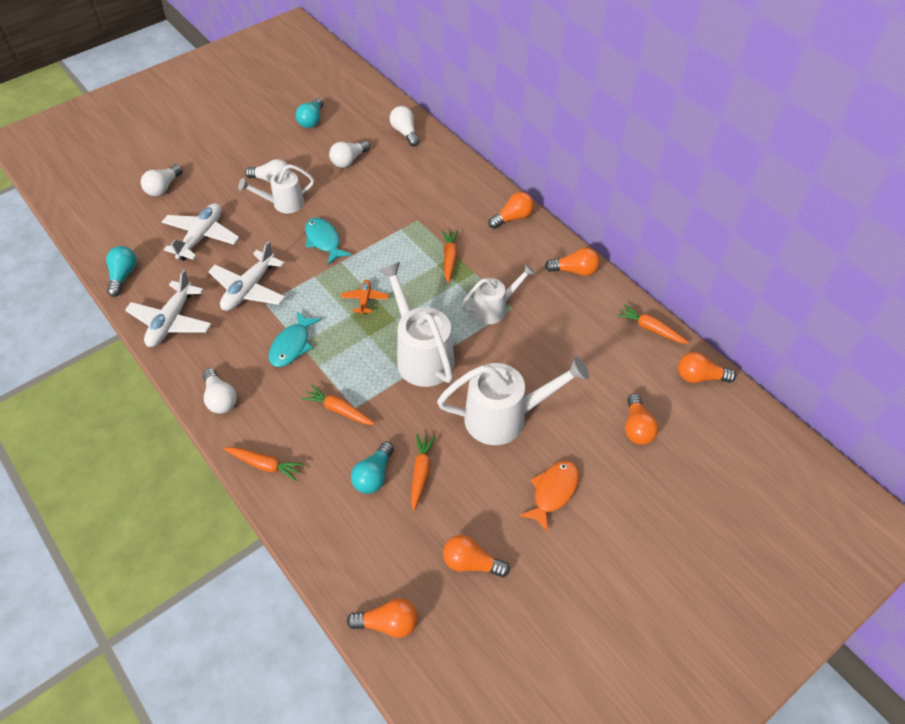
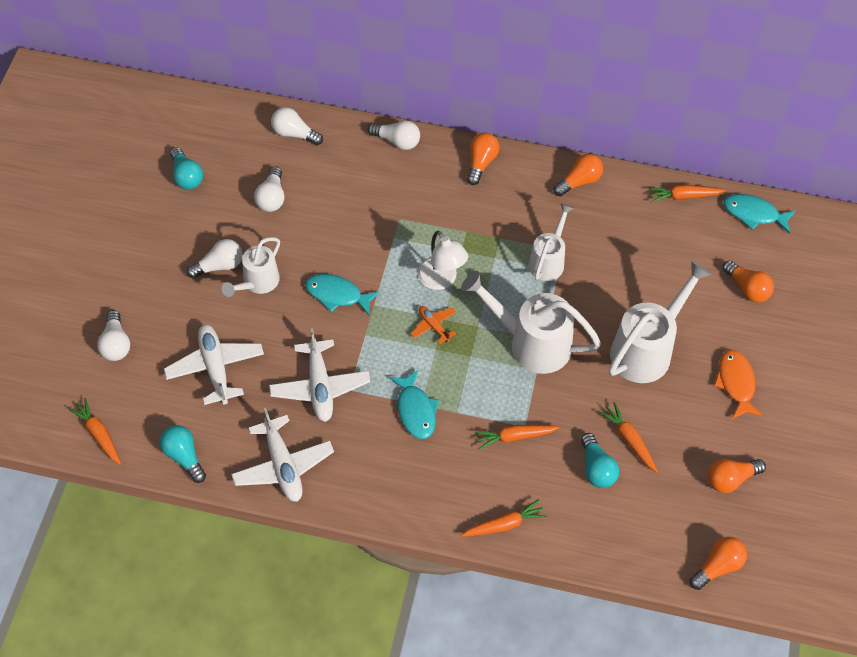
camera: 40 degrees left, 5 degrees up
white light bulb [203,368,237,414] -> white light bulb moved to [368,120,420,150]
orange carrot [442,230,458,283] -> orange carrot moved to [68,398,121,465]
orange light bulb [678,352,736,383] -> turquoise fish [724,194,796,233]
none -> white lamp [417,230,468,290]

